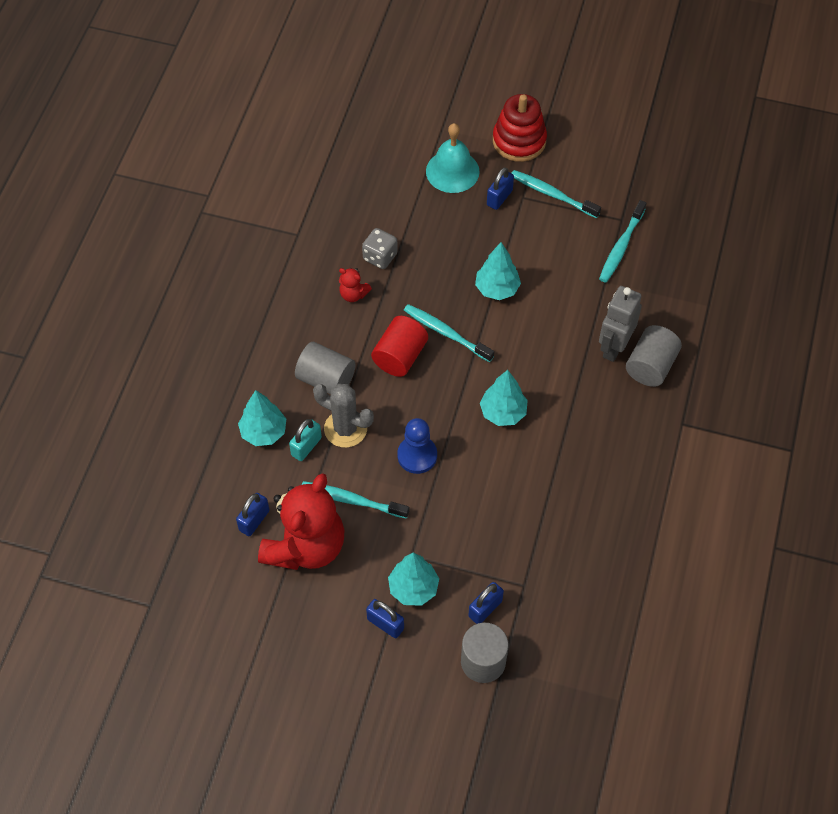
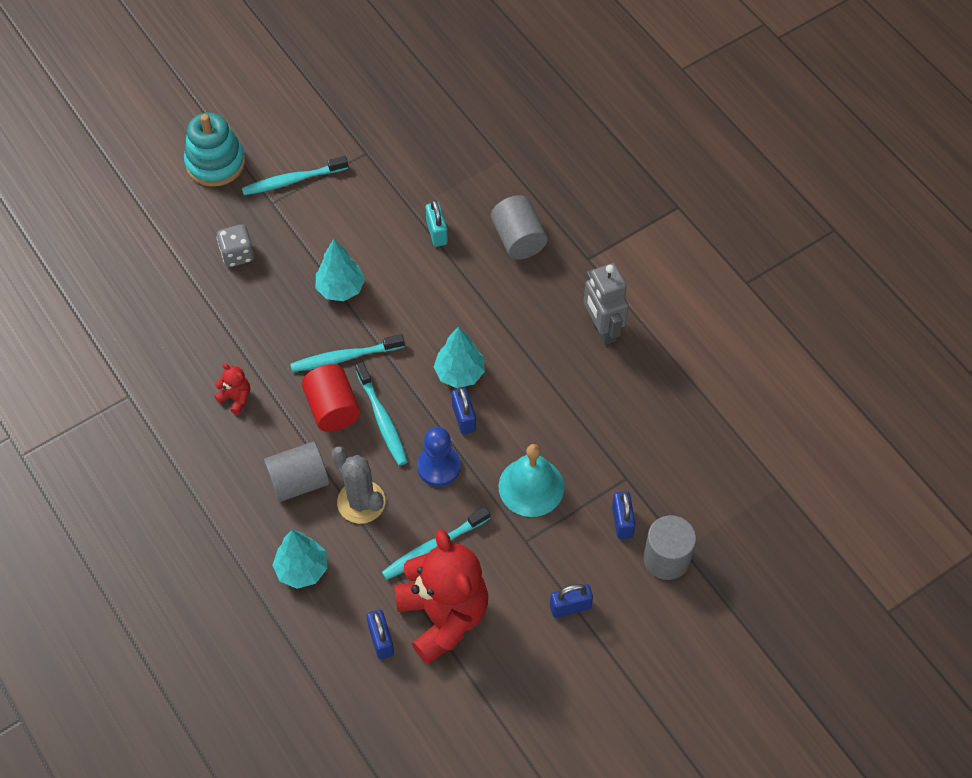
camera: 50 degrees left, 0 degrees up
turquoise padlock [289,419,322,461] -> turquoise padlock moved to [426,199,448,247]
grey cactus [313,384,374,448] -> grey cactus turned 75 degrees clockwise [331,446,385,524]
red teddy bear [339,268,372,302] -> red teddy bear turned 120 degrees counterclockwise [214,363,250,415]
grey dice [362,228,398,269] -> grey dice moved to [216,224,254,267]
turquoise tree [388,552,439,606] -> none
turquoise bell [426,123,480,193] -> turquoise bell moved to [498,444,564,517]
blue padlock [487,167,514,210] -> blue padlock moved to [452,387,476,435]
red stacking toy [493,94,547,162] -> turquoise stacking toy [184,113,245,187]
turquoise toothbrush [599,200,647,283] -> turquoise toothbrush moved to [355,362,408,466]
grey robot [599,286,642,362] -> grey robot moved to [584,263,629,345]

